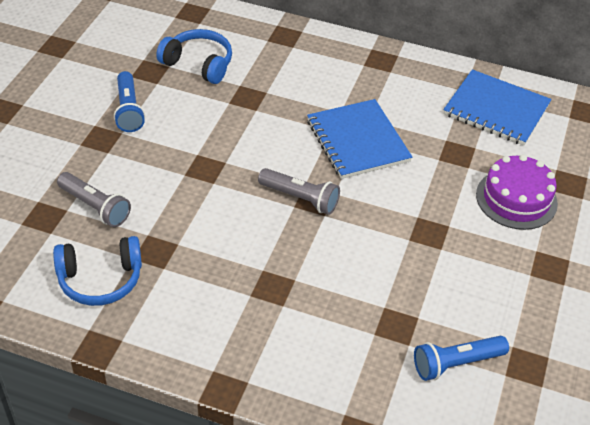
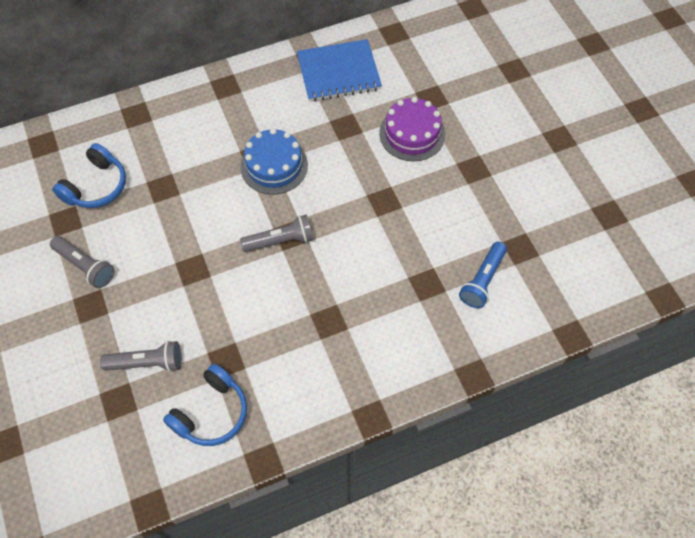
camera: 40 degrees left, 15 degrees up
blue flashlight [114,71,145,132] -> grey flashlight [50,236,114,288]
blue headphones [156,29,232,84] -> blue headphones turned 135 degrees clockwise [52,143,126,208]
blue notebook [307,99,412,179] -> blue cake [240,128,308,195]

